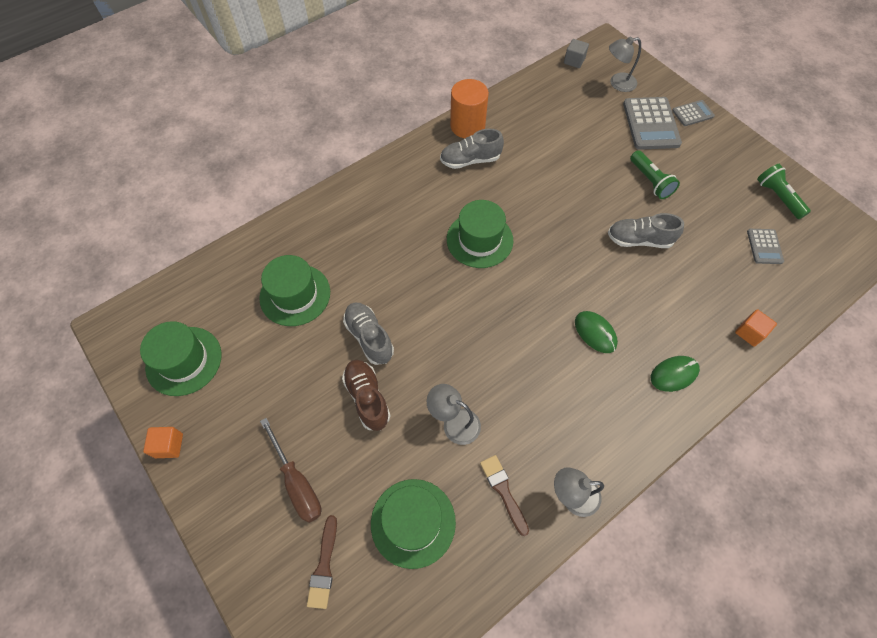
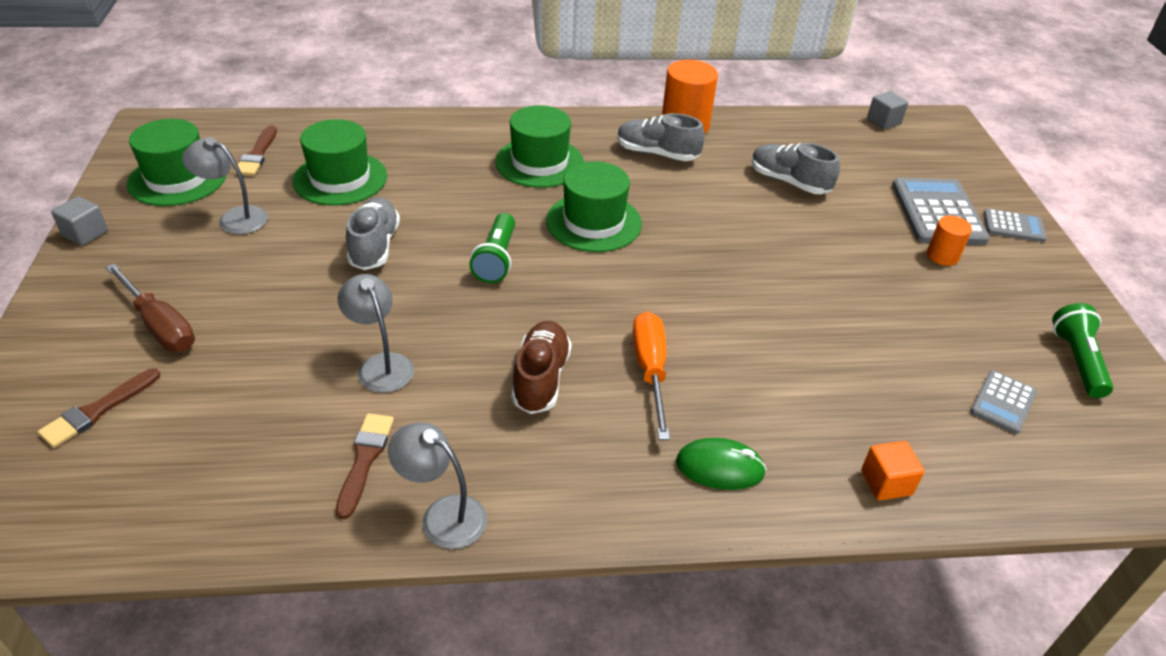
camera: 30 degrees right, 20 degrees down
orange cube [143,427,183,458] -> grey cube [51,196,108,246]
brown screwdriver [260,418,321,523] -> brown screwdriver turned 45 degrees counterclockwise [105,263,195,352]
brown shoe [342,360,391,431] -> brown shoe moved to [511,321,572,414]
green hat [371,479,456,569] -> green hat moved to [496,105,584,188]
green mouse [575,311,618,353] -> orange screwdriver [633,312,670,440]
grey shoe [608,213,684,248] -> grey shoe moved to [751,143,840,194]
grey lamp [609,36,641,92] -> grey lamp moved to [182,137,268,234]
grey calculator [623,97,682,150] -> grey calculator turned 150 degrees clockwise [892,177,990,245]
green flashlight [630,150,680,199] -> green flashlight moved to [469,213,515,283]
none -> brown brush [234,125,277,176]
none -> orange cylinder [927,216,972,266]

